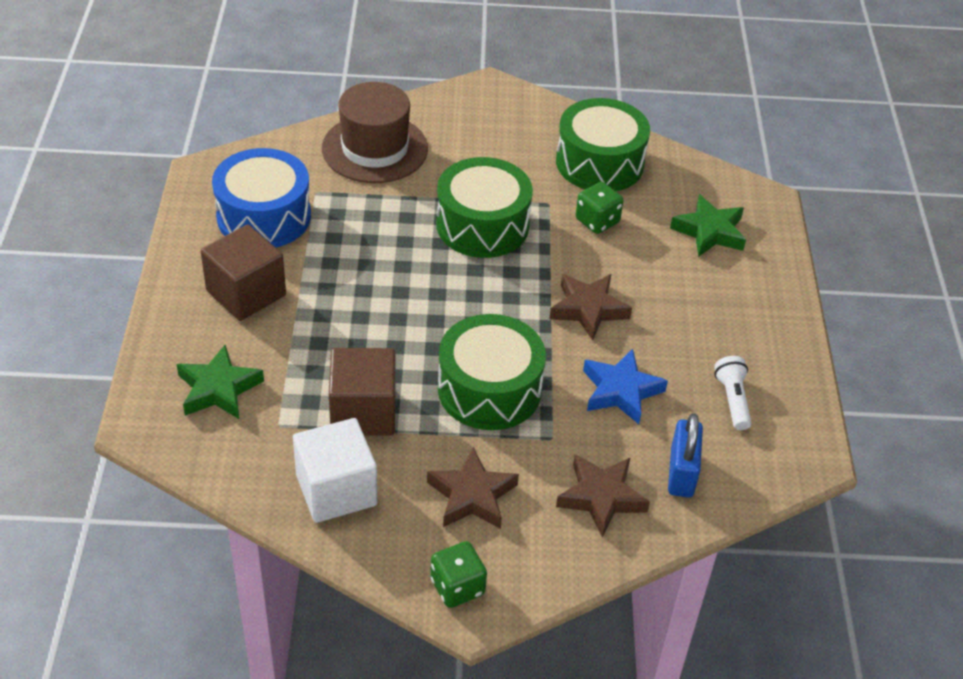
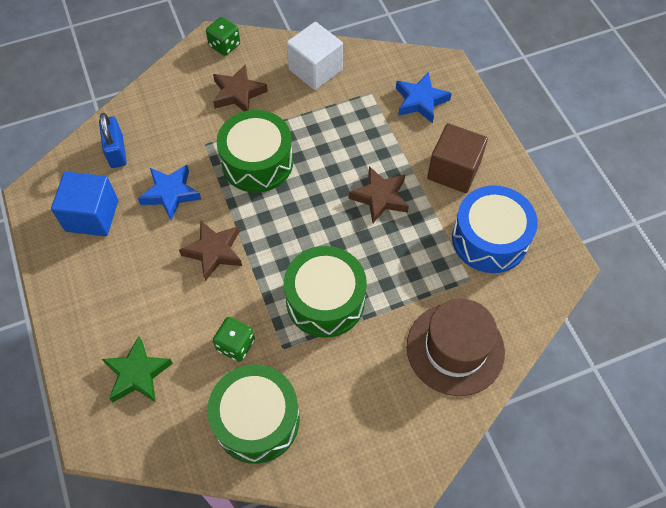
camera: 160 degrees right, 15 degrees up
green star [177,345,264,419] -> blue star [396,72,452,123]
brown cube [329,348,395,436] -> none
brown star [556,454,650,537] -> brown star moved to [349,166,409,223]
white flashlight [714,356,751,430] -> blue cube [51,172,118,236]

